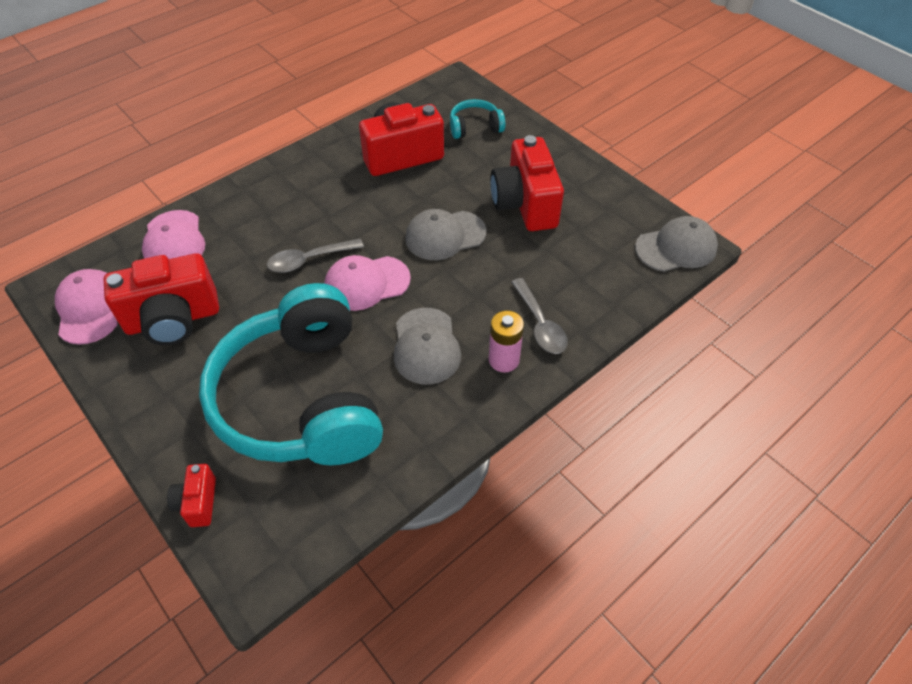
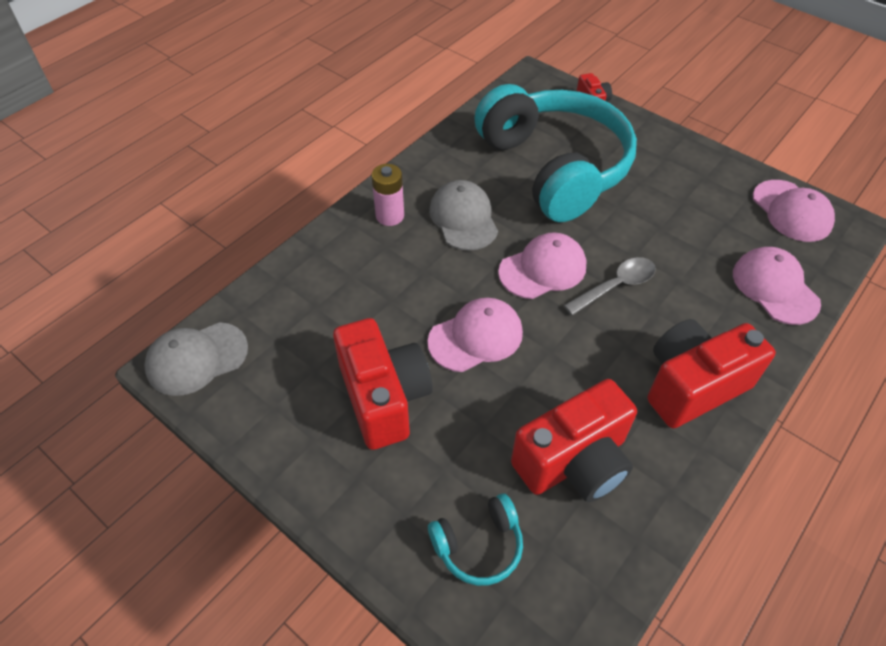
camera: 170 degrees right, 0 degrees up
red camera [104,253,219,345] -> red camera moved to [647,319,776,429]
grey cap [405,209,486,260] -> pink cap [428,298,523,372]
grey spoon [511,278,568,354] -> none

